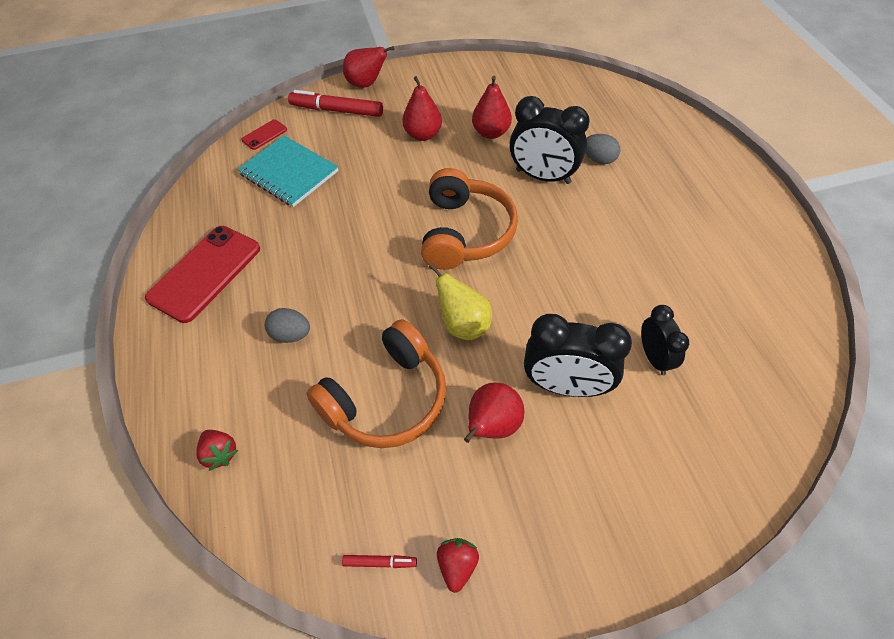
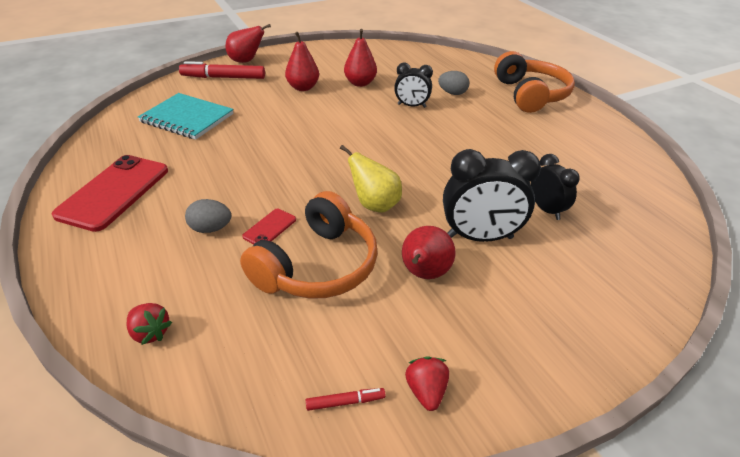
camera: 15 degrees left, 15 degrees down
red phone [242,119,287,150] -> red phone moved to [242,209,296,244]
orange headphones [421,168,518,270] -> orange headphones moved to [494,51,575,113]
black clock [510,96,590,184] -> black clock [394,63,433,108], size x0.61

